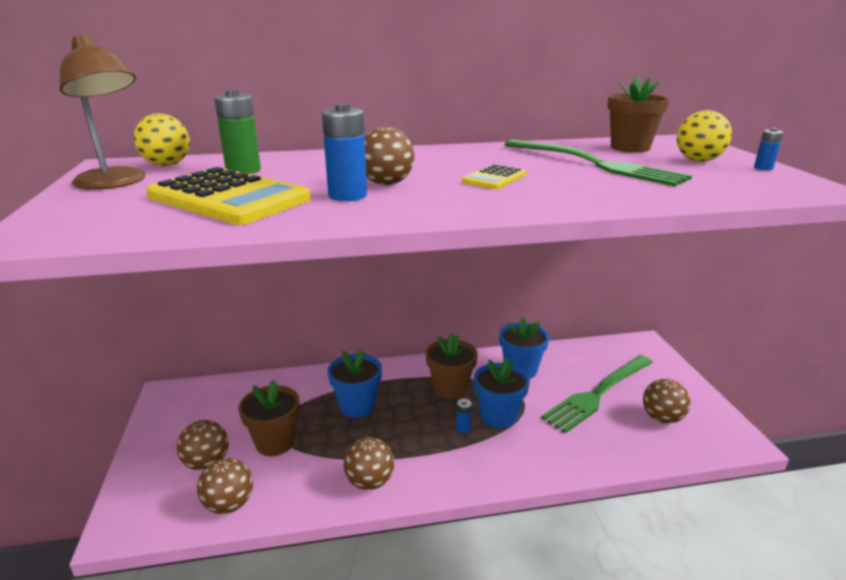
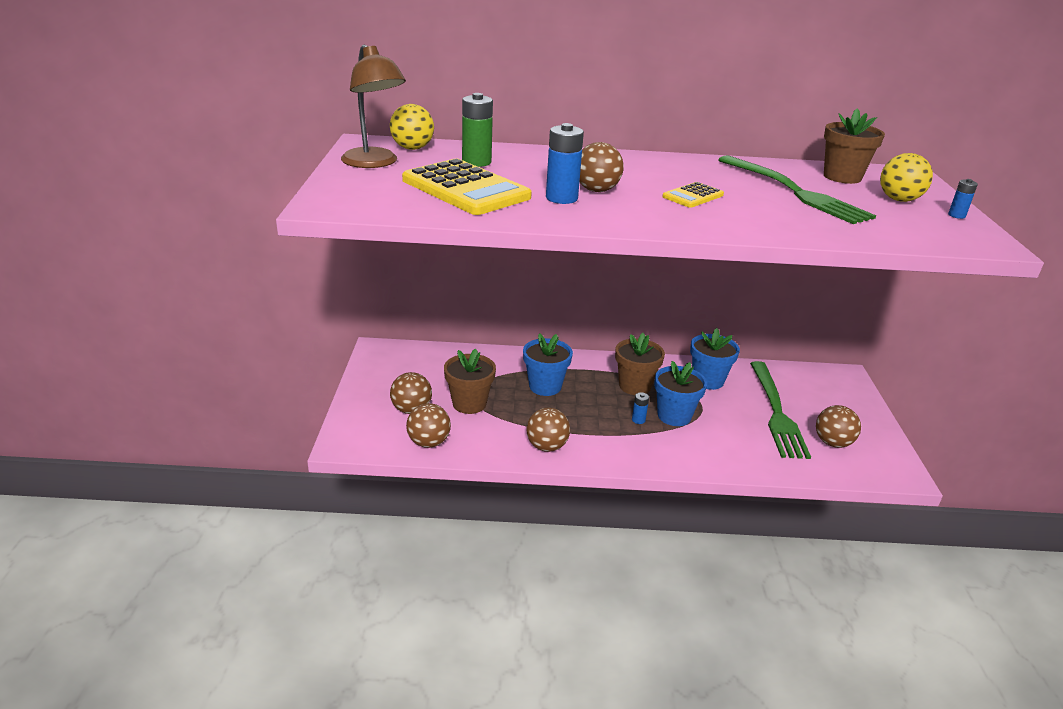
camera: 10 degrees right, 5 degrees up
green fork [541,355,653,433] -> green fork turned 60 degrees counterclockwise [750,361,811,459]

